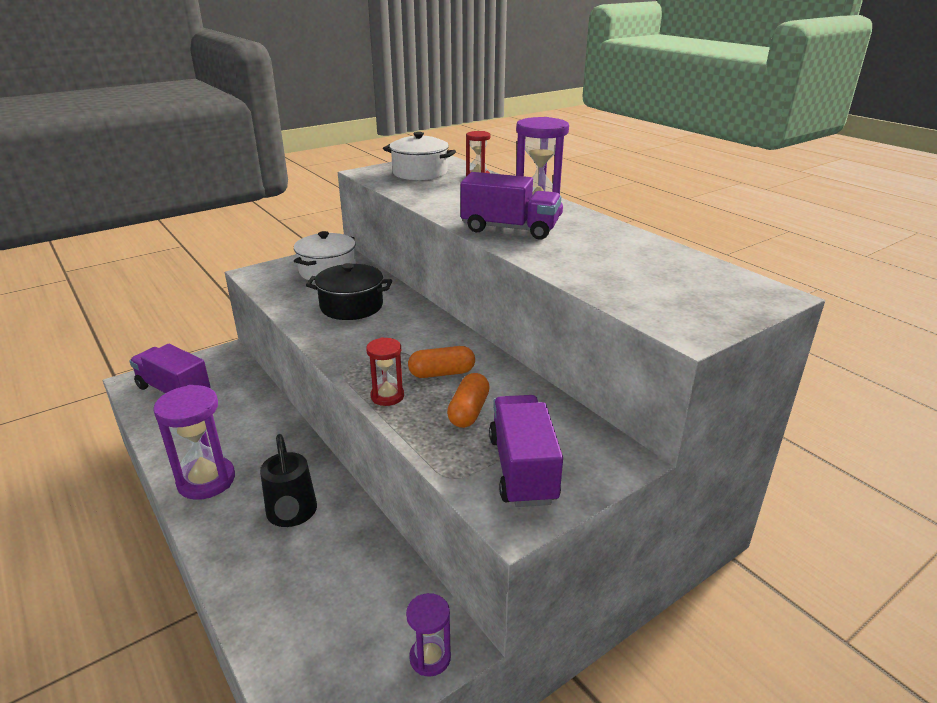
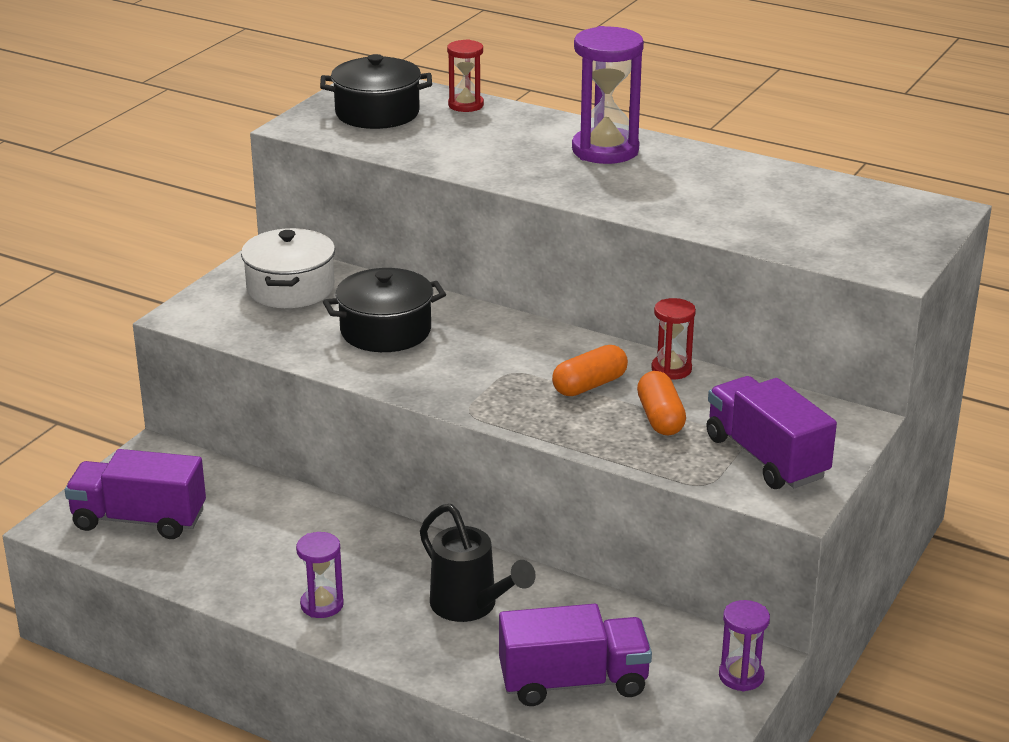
camera: 25 degrees left, 0 degrees up
purple hourglass [153,385,235,500] -> purple hourglass [296,532,344,618], size x0.56
red hourglass [366,338,404,406] -> red hourglass moved to [651,298,696,379]
white pot [383,132,456,180] -> black pot [320,54,432,129]
purple truck [461,172,561,240] -> purple truck moved to [499,604,652,706]

